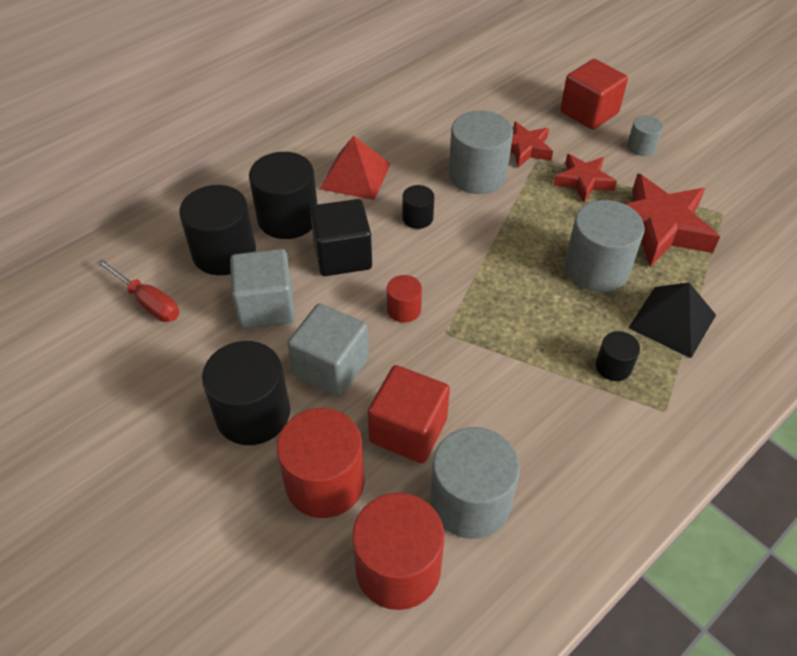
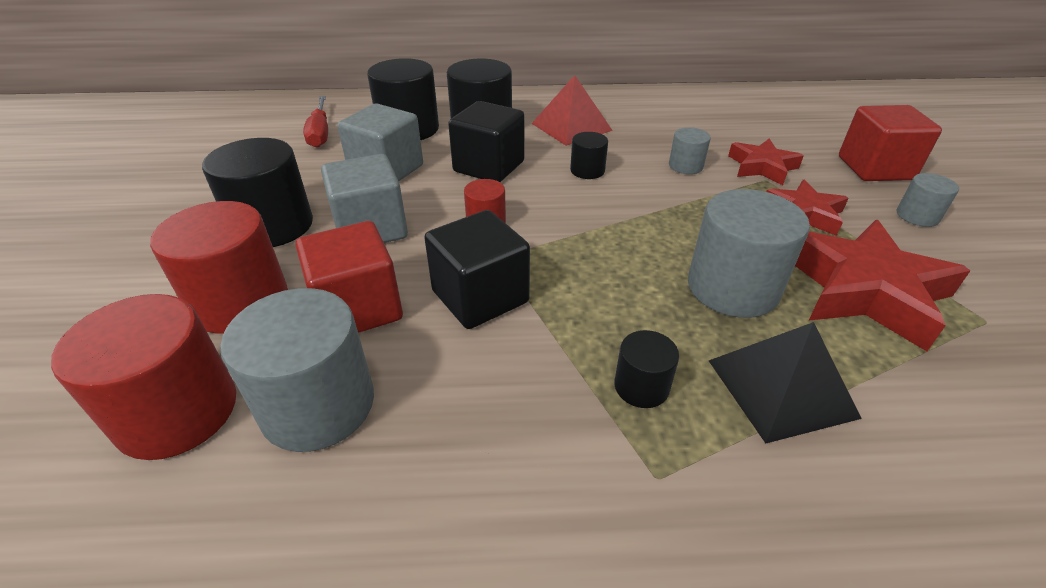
camera: 40 degrees right, 10 degrees down
grey cylinder [449,110,513,194] -> grey cylinder [669,127,711,174], size x0.51
none -> black cube [424,210,530,329]

